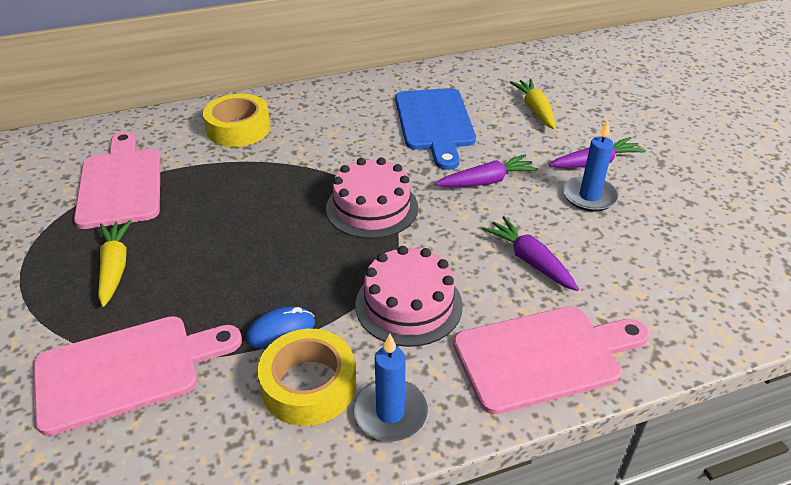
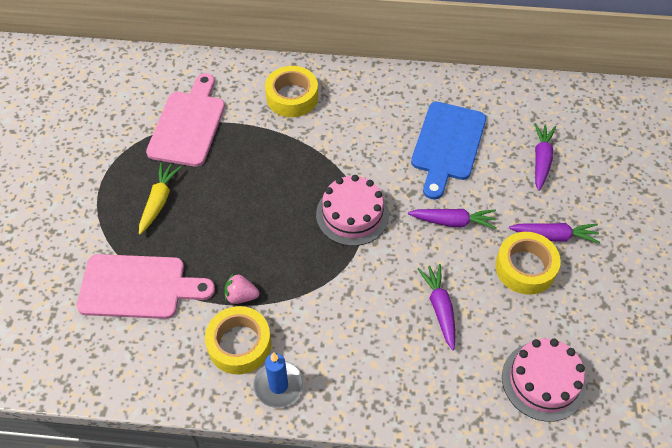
camera: 25 degrees right, 15 degrees up
blue mouse [246,307,315,349] -> pink strawberry [224,273,259,304]
pink cake [355,246,463,347] -> pink cake moved to [502,339,586,422]
pink cutting board [453,306,649,414] -> none
yellow carrot [510,79,555,129] -> purple carrot [535,123,556,191]
blue candle [563,120,619,212] -> yellow tape [495,232,561,295]

